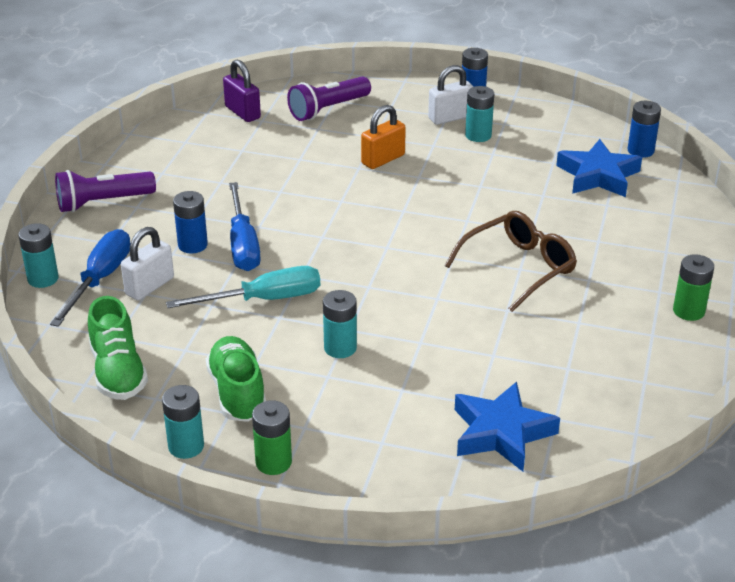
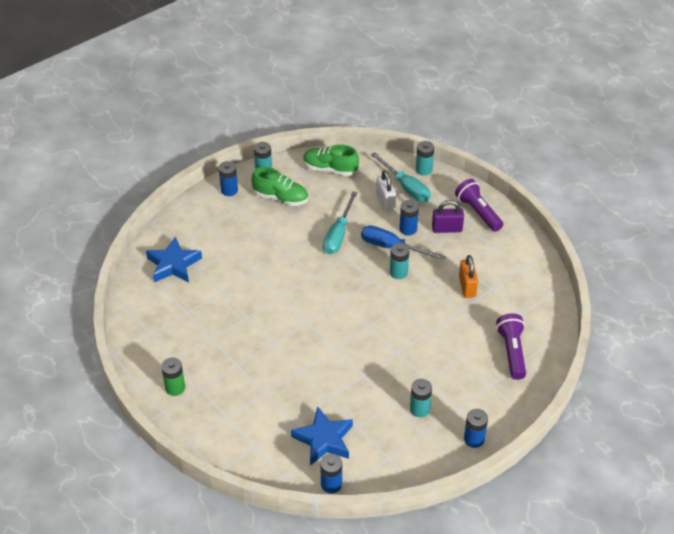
camera: 125 degrees right, 10 degrees up
blue screwdriver [50,229,131,327] -> turquoise screwdriver [371,152,431,202]
purple flashlight [55,170,156,212] -> purple flashlight turned 45 degrees counterclockwise [455,179,503,232]
purple padlock [223,59,261,122] -> purple padlock moved to [432,200,464,233]
green battery [252,400,292,475] -> blue battery [219,161,238,196]
turquoise battery [323,290,357,358] -> turquoise battery moved to [390,243,409,279]
orange padlock [361,105,406,169] -> orange padlock moved to [459,255,478,298]
white padlock [428,65,473,125] -> none
brown glasses [445,211,577,312] -> none

